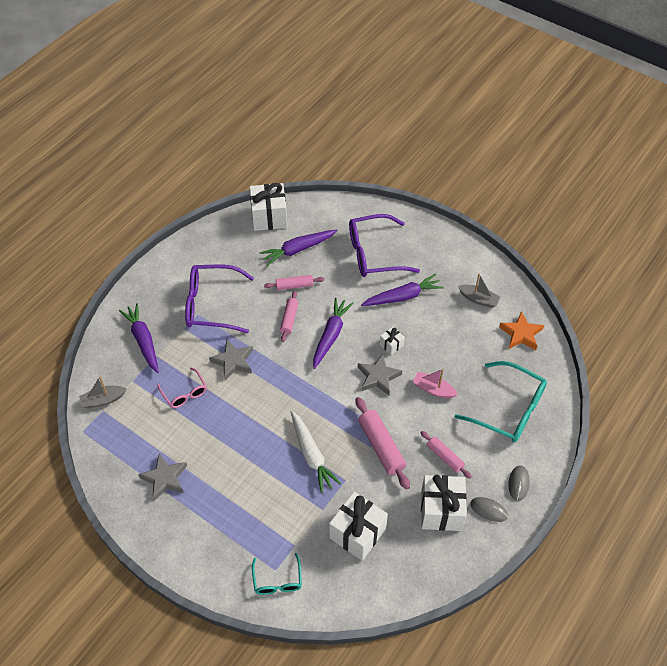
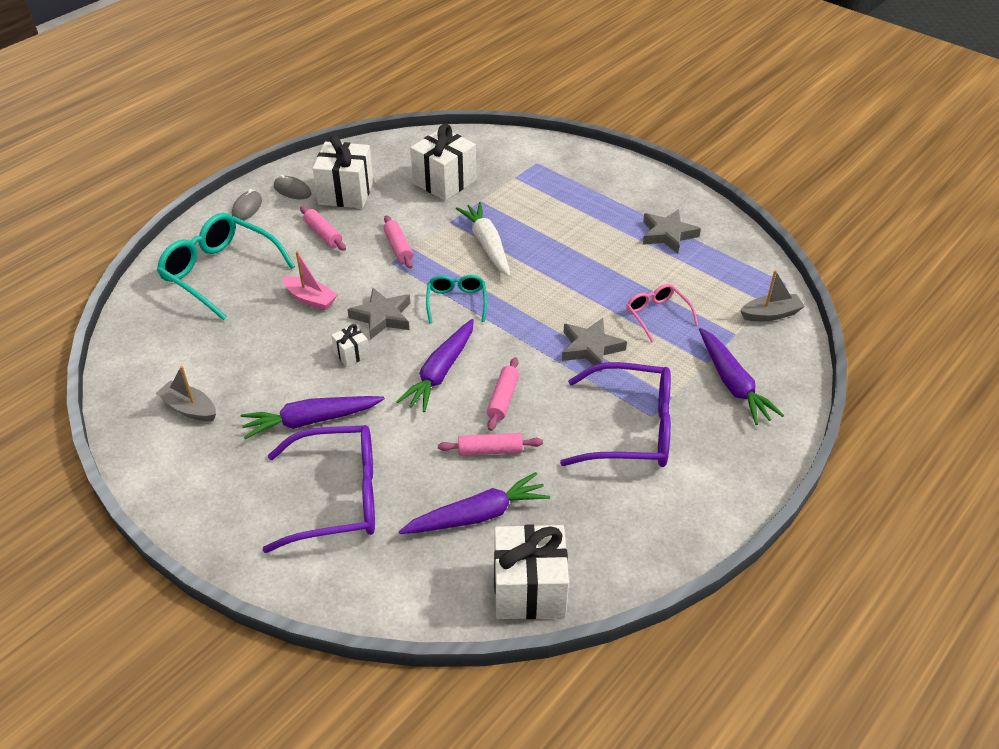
camera: 175 degrees left, 10 degrees down
turquoise glasses [252,553,302,595] -> turquoise glasses moved to [426,275,487,323]
pink rolling pin [356,397,410,490] -> pink rolling pin [383,215,413,269], size x0.61
orange star [499,311,544,350] -> none

